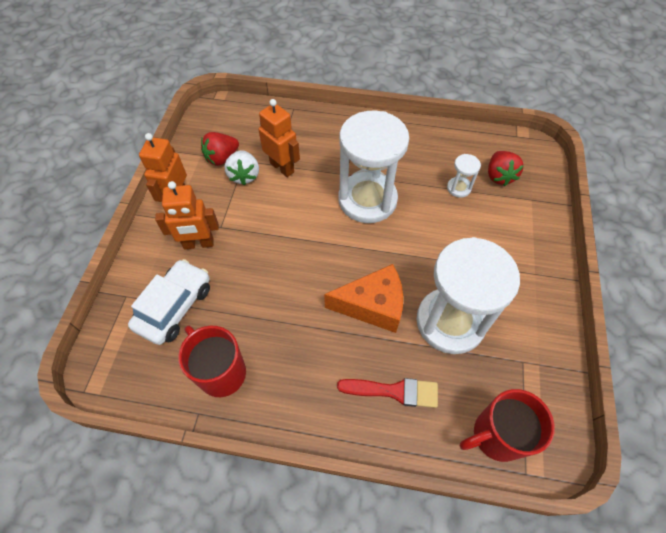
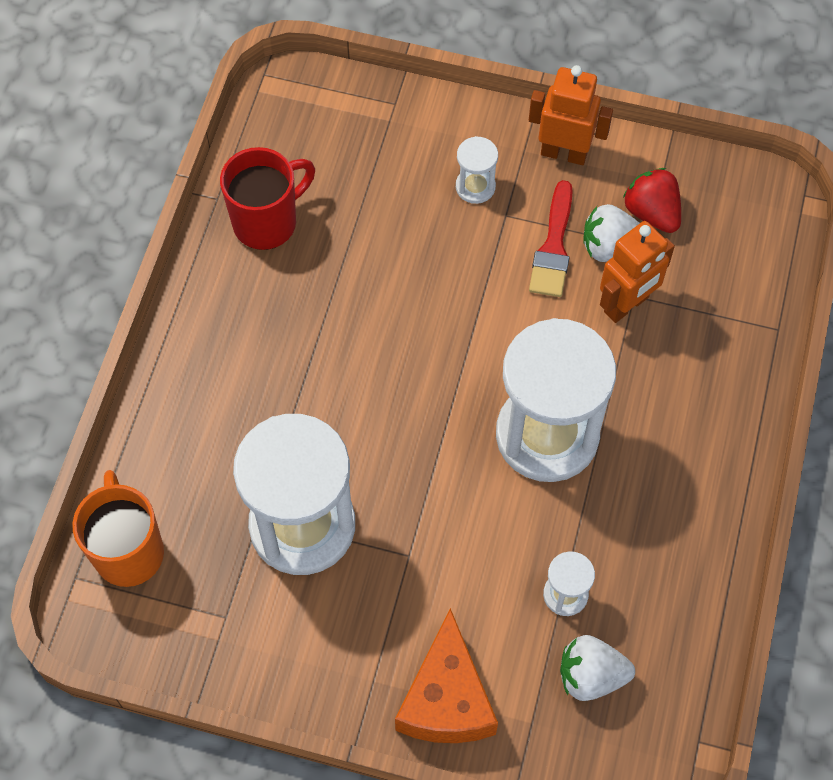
camera: 95 degrees right, 5 degrees up
white car [128,259,210,345] -> none
orange robot [155,181,219,249] -> white hourglass [456,136,498,204]
orange cheese [324,264,403,333] -> orange cheese moved to [395,608,498,743]
red brush [337,378,438,408] -> red brush moved to [529,180,573,297]
red mug [460,389,555,462] -> orange mug [72,470,164,587]
red strawberry [488,151,524,186] -> white strawberry [560,635,635,701]

